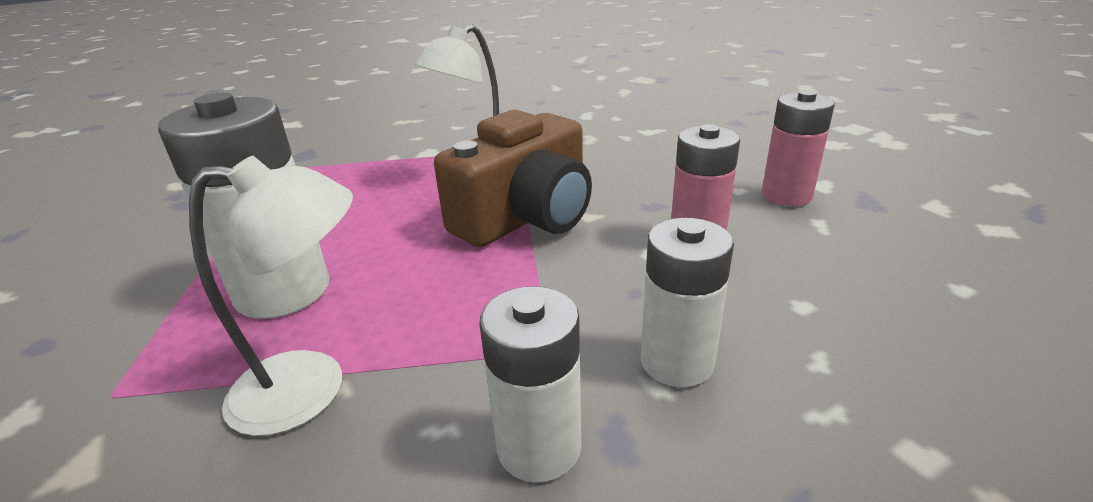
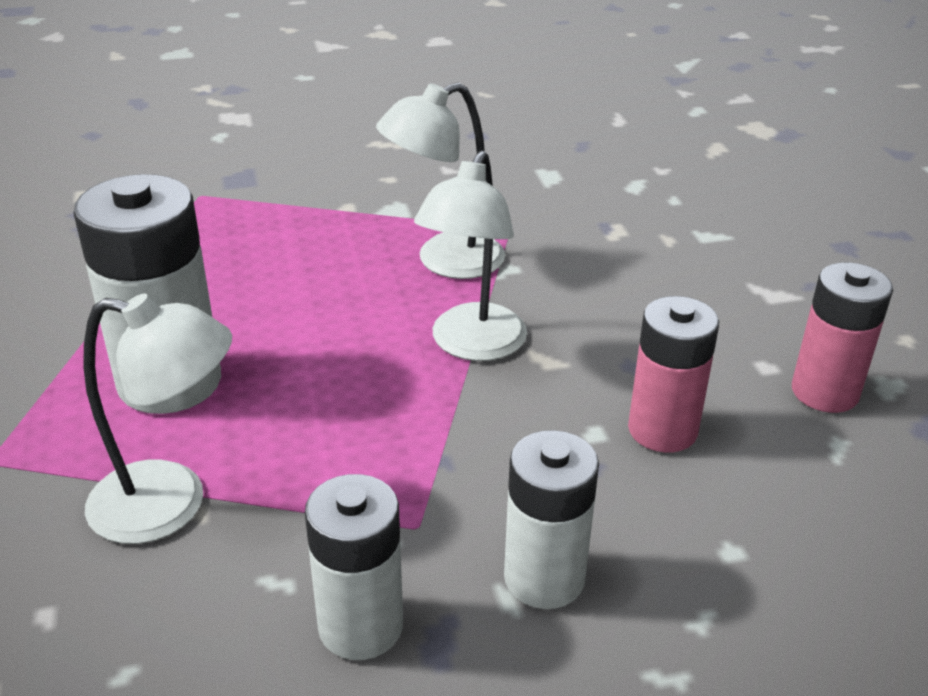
camera: 15 degrees right, 5 degrees up
brown camera [434,110,592,247] -> white lamp [414,151,527,361]

